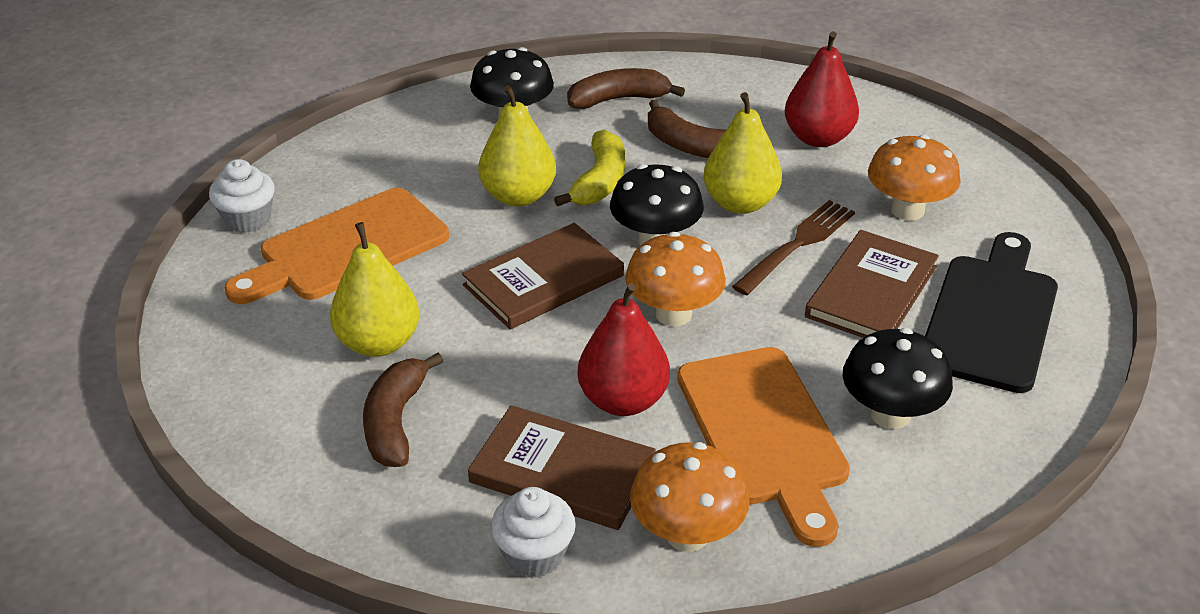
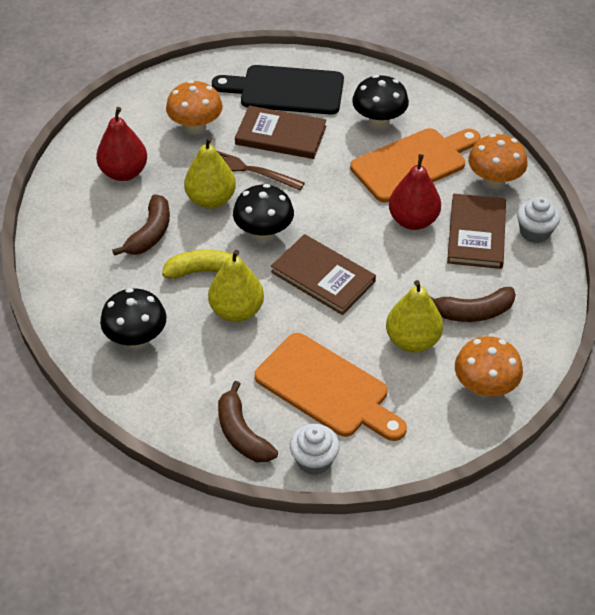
camera: 105 degrees left, 10 degrees up
brown banana [567,68,685,109] -> brown banana moved to [218,381,278,462]
orange mushroom [625,232,726,326] -> orange mushroom moved to [455,336,523,398]

